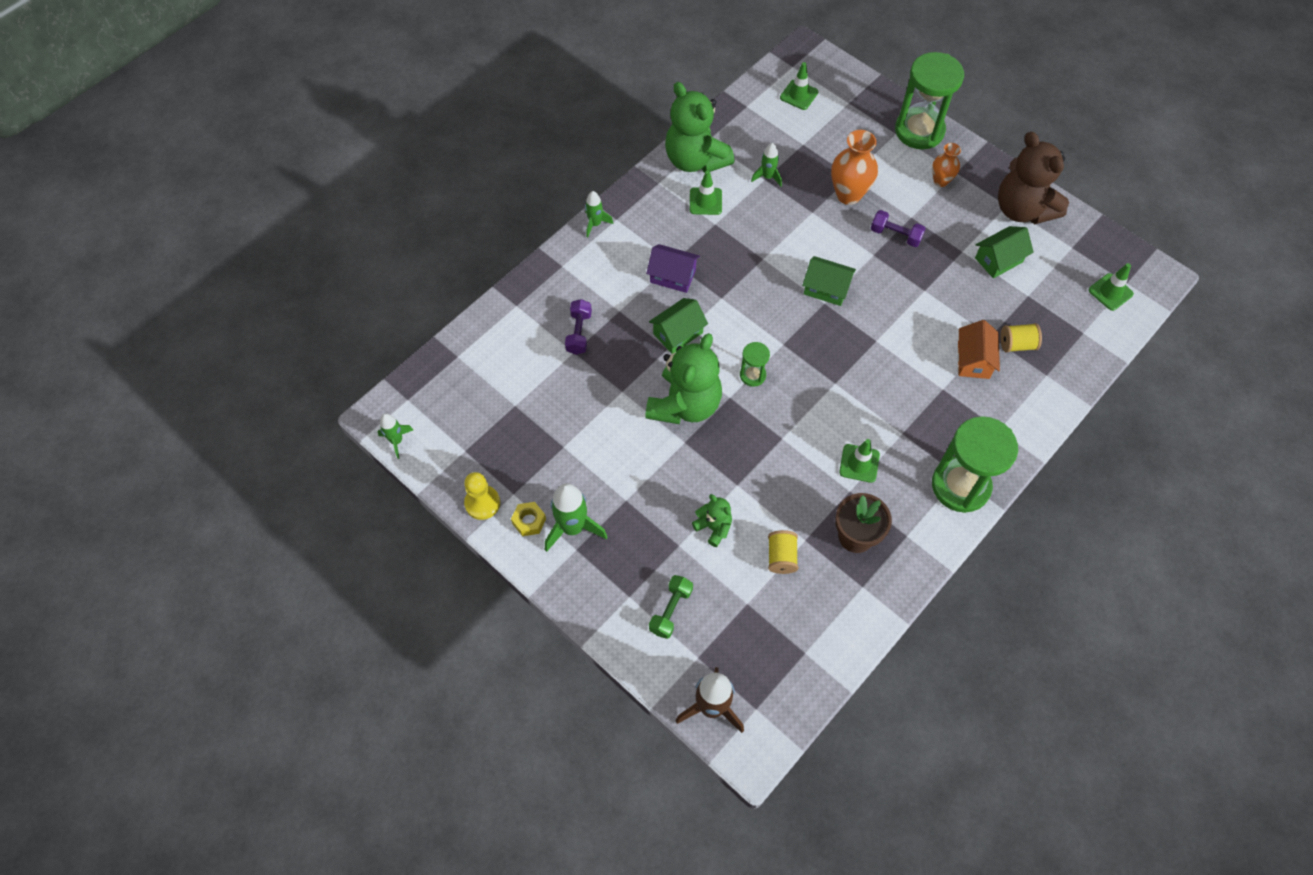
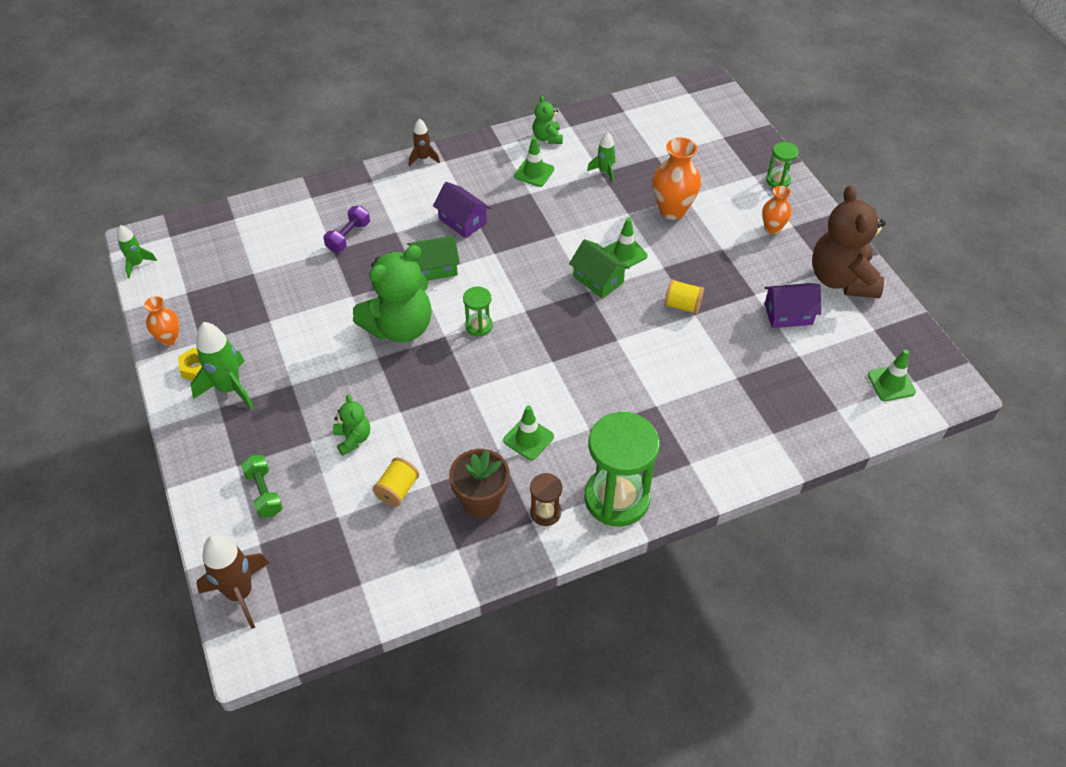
camera: 25 degrees right, 10 degrees down
yellow pawn [464,472,500,520] -> orange vase [144,296,179,346]
green rocket [585,191,613,238] -> brown rocket [409,119,440,166]
green dumbbell [649,575,693,639] -> green dumbbell turned 75 degrees counterclockwise [241,455,283,518]
green teddy bear [665,82,735,173] -> green teddy bear [533,96,563,144], size x0.48
green traffic cone [780,62,818,110] -> green traffic cone moved to [604,218,648,269]
purple dumbbell [871,210,926,247] -> none
green hourglass [895,52,964,149] -> green hourglass [766,142,798,188], size x0.47
orange house [957,320,1000,379] -> none
green house [975,226,1034,278] -> purple house [764,283,821,328]
yellow spool [1000,323,1042,352] -> yellow spool moved to [664,279,704,314]
none -> brown hourglass [530,473,562,526]

